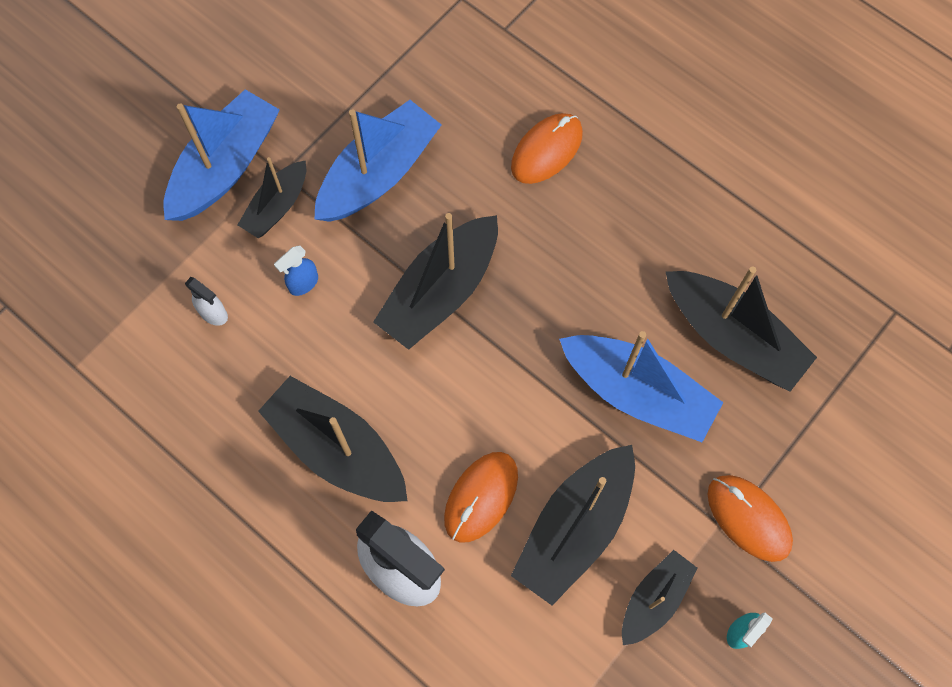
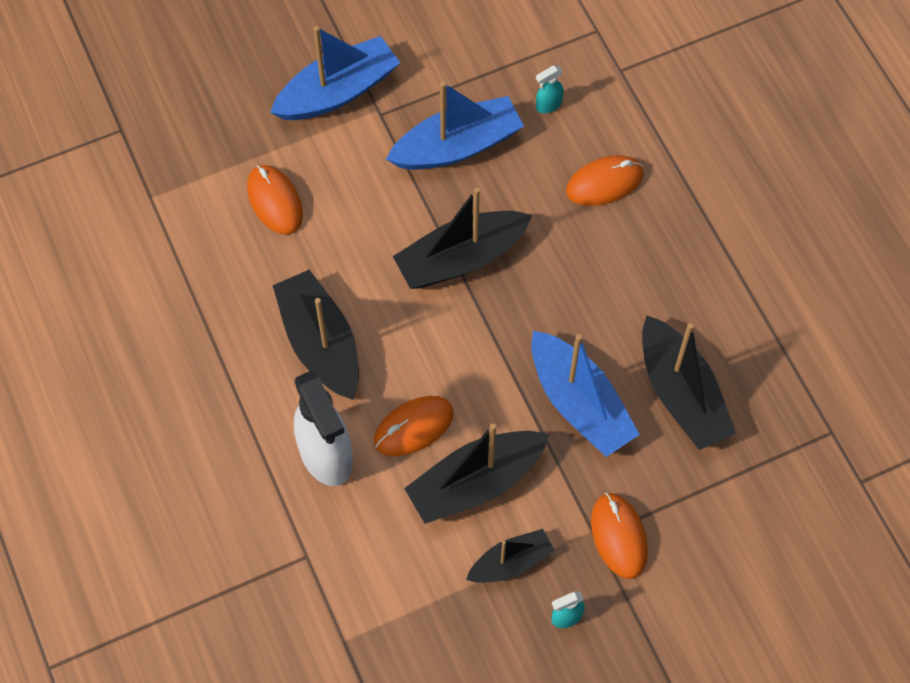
camera: 25 degrees right, 5 degrees down
white spray bottle [185,277,228,326] -> orange mouse [247,165,303,235]
black boat [238,157,306,238] -> none
blue spray bottle [274,246,318,296] -> none
none -> turquoise spray bottle [536,65,564,113]

